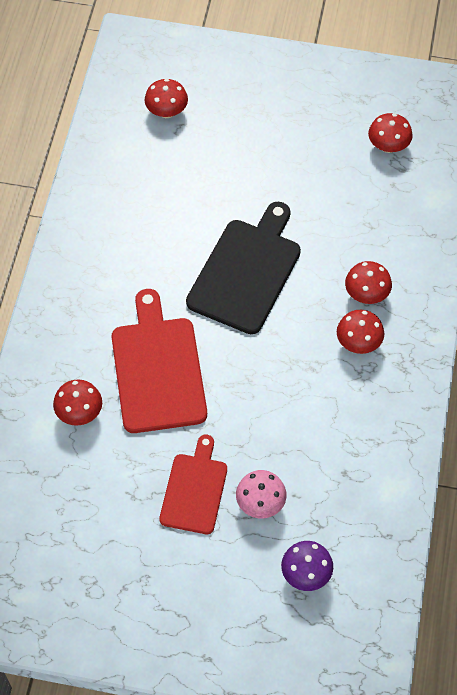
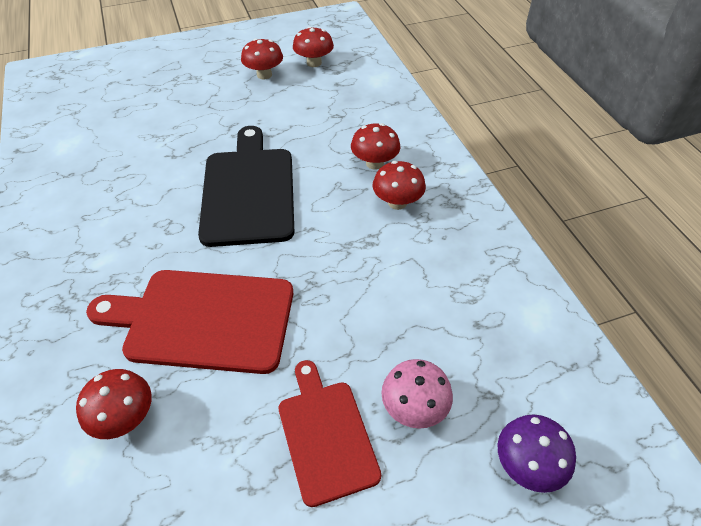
camera: 30 degrees left, 10 degrees down
red cutting board [112,289,207,433] -> red cutting board turned 45 degrees counterclockwise [86,270,293,374]
red mushroom [144,79,188,118] -> red mushroom moved to [241,39,283,79]

